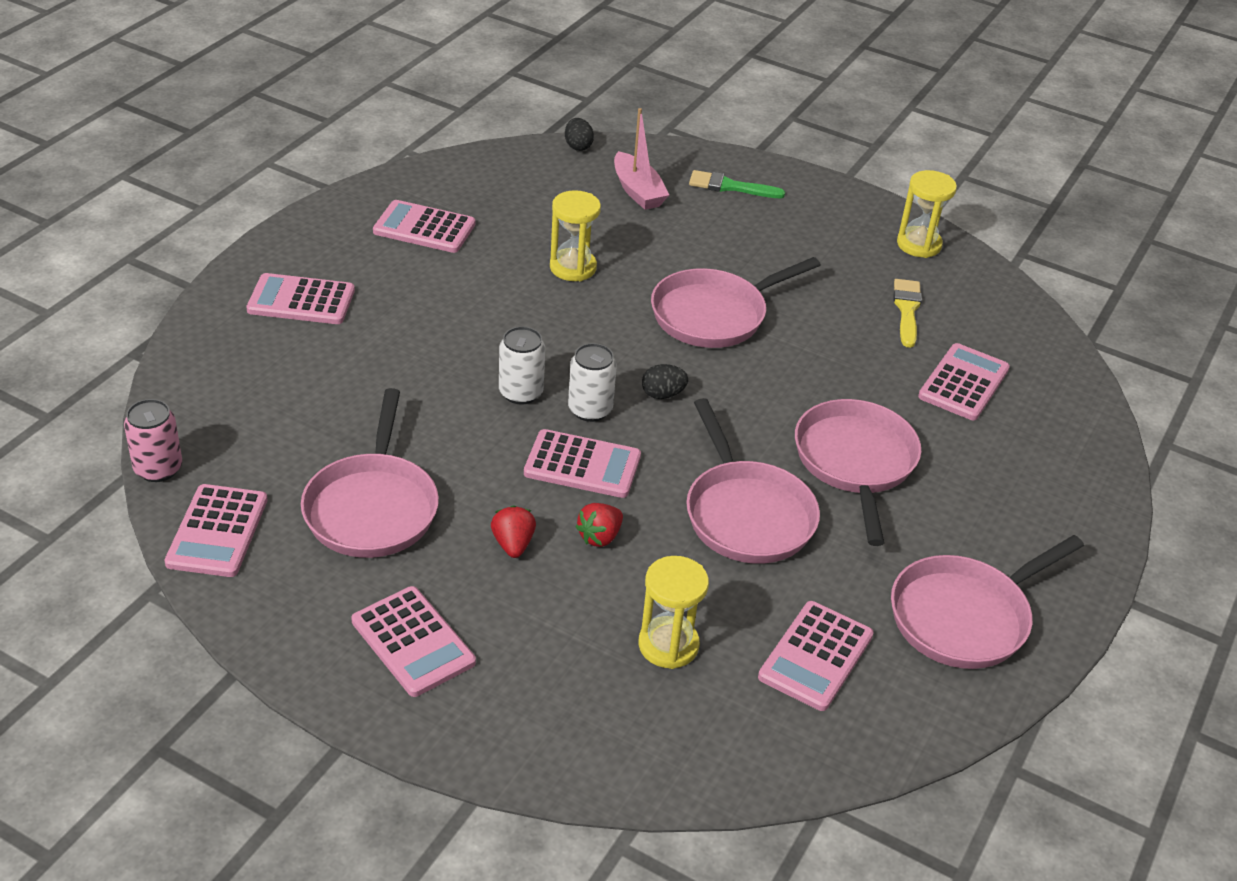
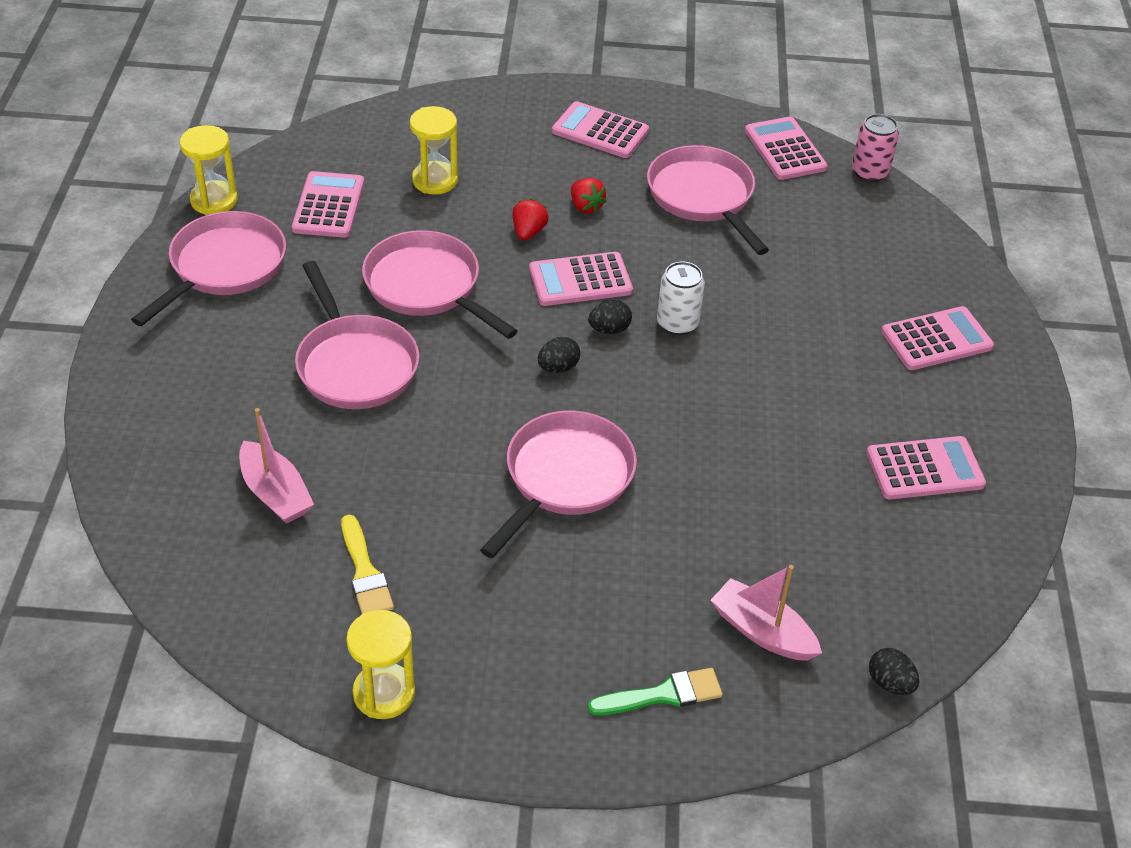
camera: 155 degrees right, 5 degrees up
yellow hourglass [550,190,601,281] -> yellow hourglass moved to [180,125,238,215]
white can [568,343,617,422] -> black egg [588,300,632,334]
pink calculator [918,343,1010,420] -> pink boat [239,408,314,524]

